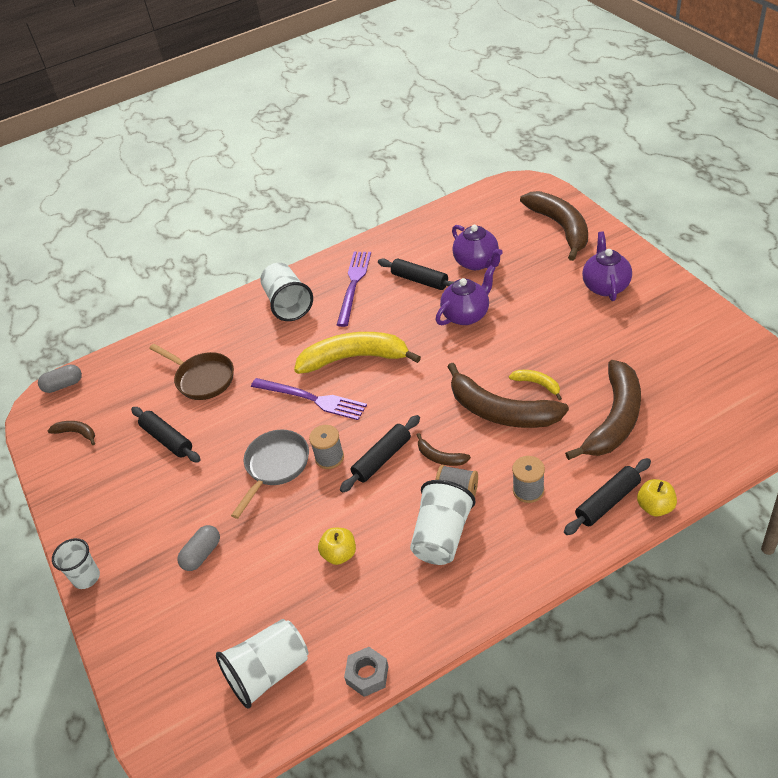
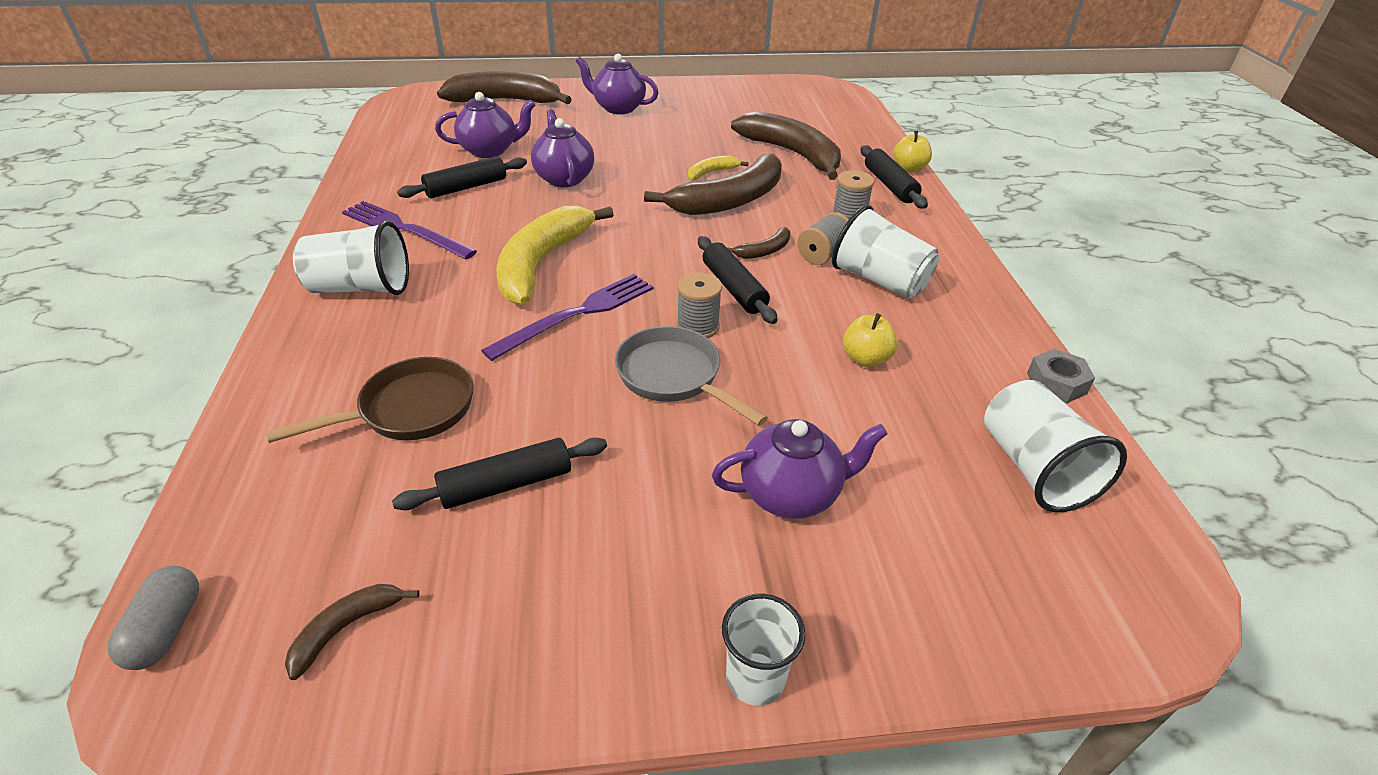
camera: 75 degrees left, 5 degrees down
grey capsule [177,525,220,571] -> purple teapot [712,419,888,519]

